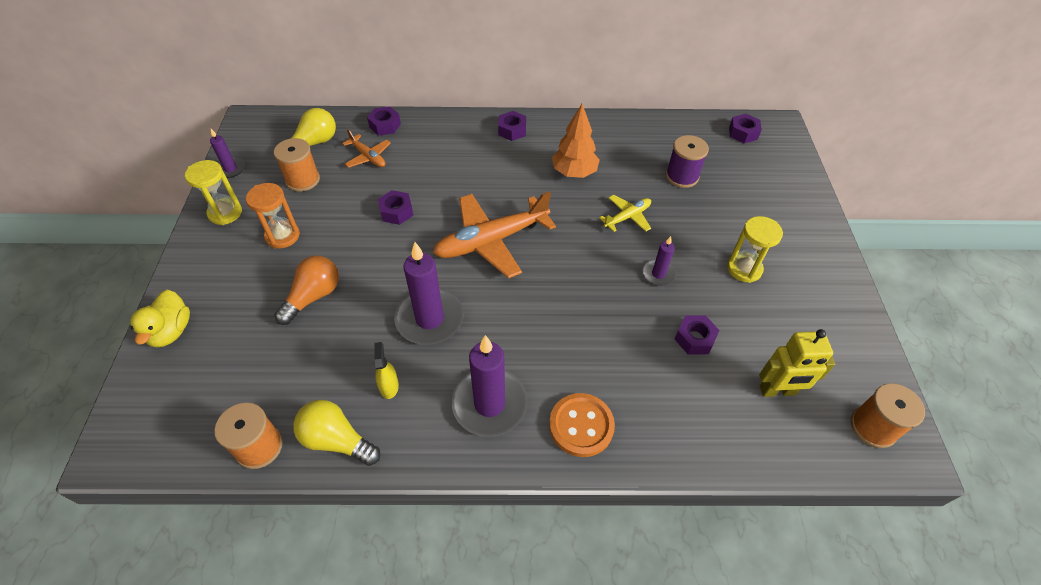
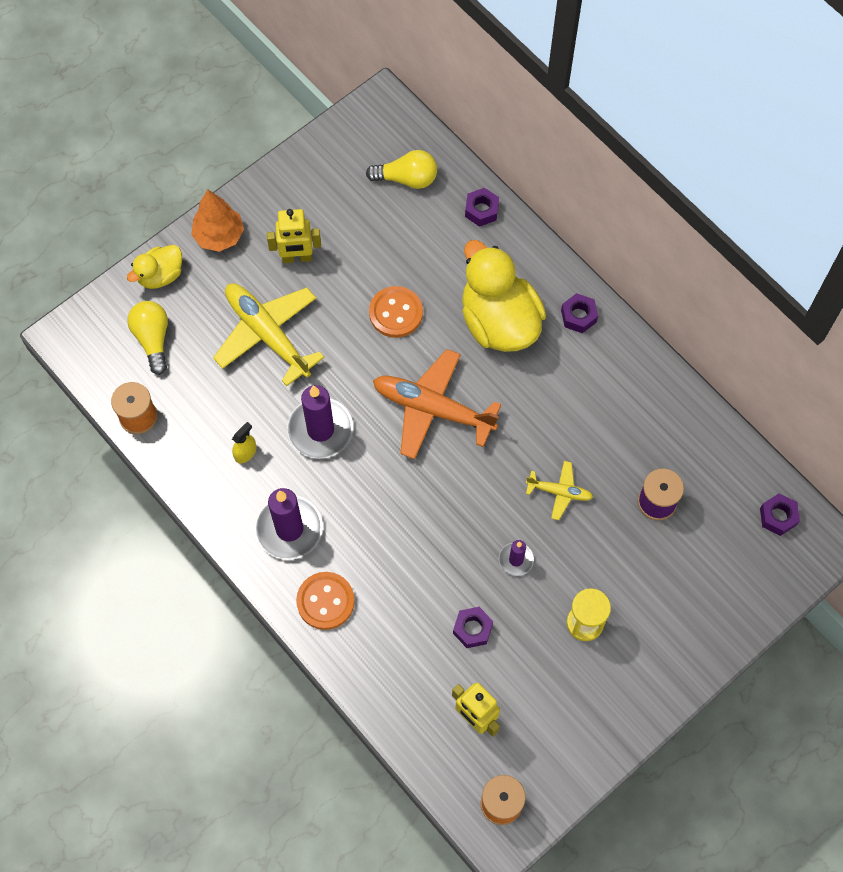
camera: 50 degrees right, 15 degrees up
yellow hourglass [185,160,242,225] -> none
purple candle [210,129,245,178] -> none
orange hourglass [246,183,300,249] -> yellow robot [267,209,321,263]
orange spool [274,138,320,192] -> none
orange light bulb [274,256,339,325] -> yellow plane [213,283,324,386]
yellow light bulb [293,400,380,466] -> yellow light bulb moved to [127,301,168,375]
orange plane [342,129,391,168] -> none
purple nut [378,190,413,225] -> orange button [369,286,423,338]
orange tree [552,104,600,178] -> orange tree moved to [191,189,244,252]
none -> yellow duck [462,240,546,352]

